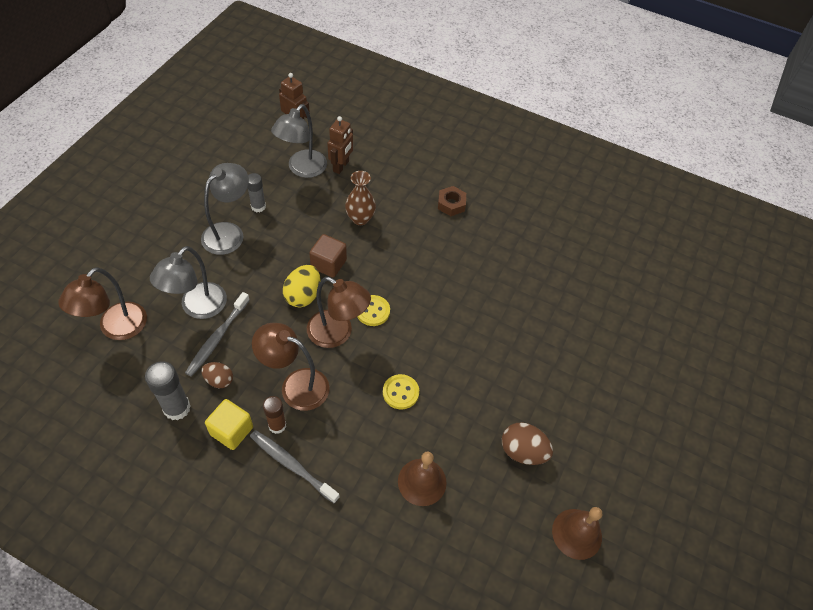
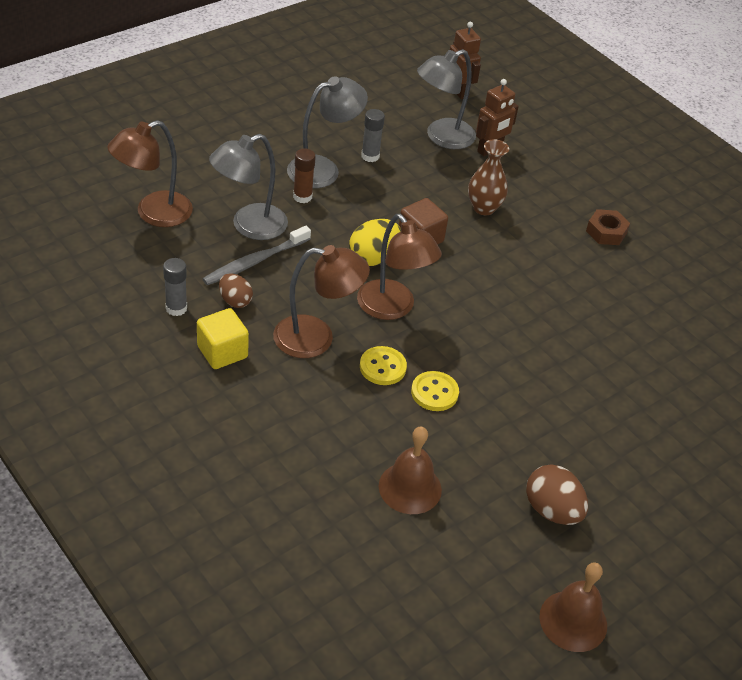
camera: 25 degrees right, 10 degrees down
grey glue stick [145,361,191,420] -> grey glue stick [163,258,187,316], size x0.67
grey toothbrush [250,430,340,504] -> none
brown lamp [252,323,330,411] -> brown lamp turned 135 degrees clockwise [273,245,370,358]
brown glue stick [263,396,286,434] -> brown glue stick moved to [293,149,316,203]
yellow button [358,295,390,326] -> yellow button moved to [360,346,407,385]

